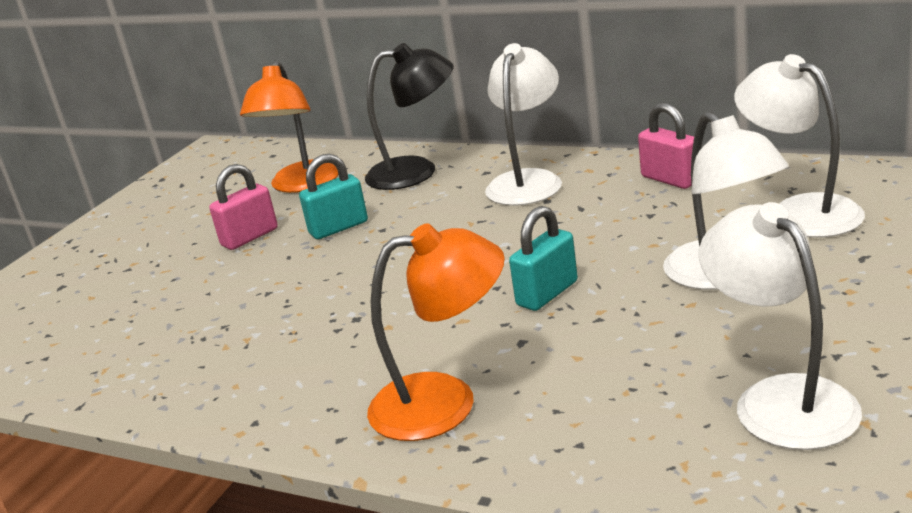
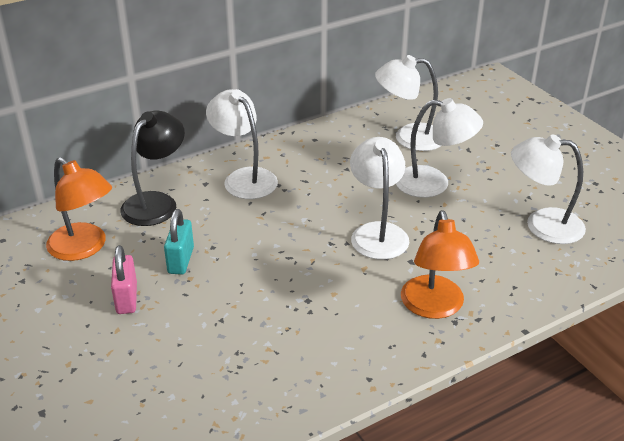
camera: 60 degrees left, 10 degrees up
orange lamp [367,223,505,441] -> orange lamp turned 150 degrees clockwise [401,210,479,319]
turquoise padlock [509,206,578,311] -> white lamp [350,137,409,260]
pink padlock [638,103,694,189] -> none

